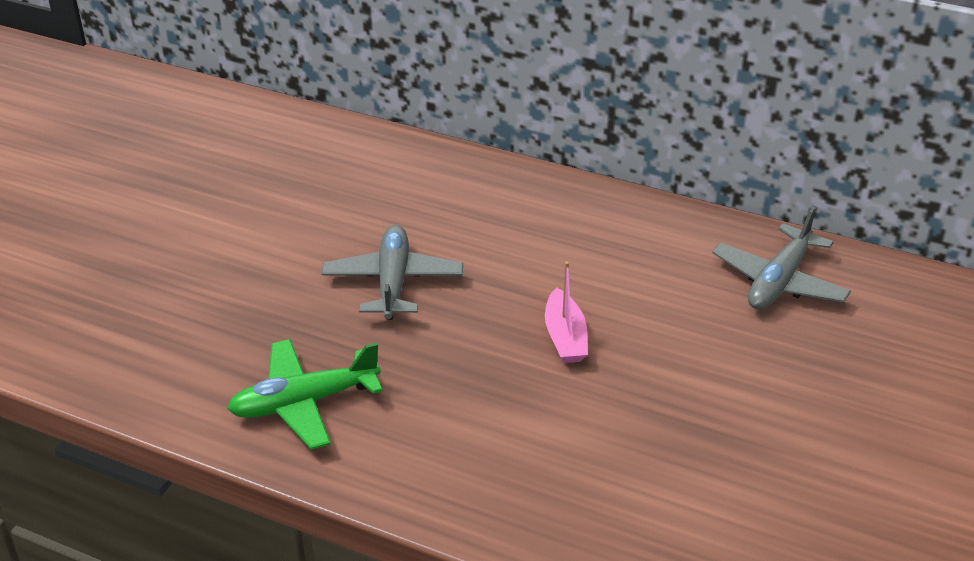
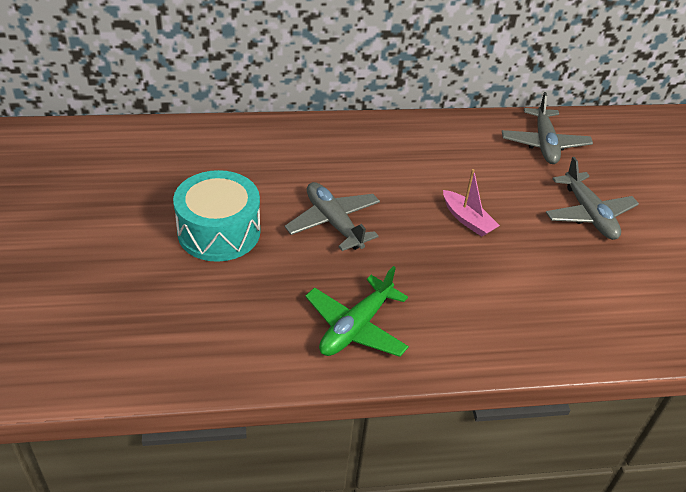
camera: 35 degrees left, 5 degrees up
none -> turquoise drum [173,170,260,262]
none -> grey plane [546,157,639,240]

